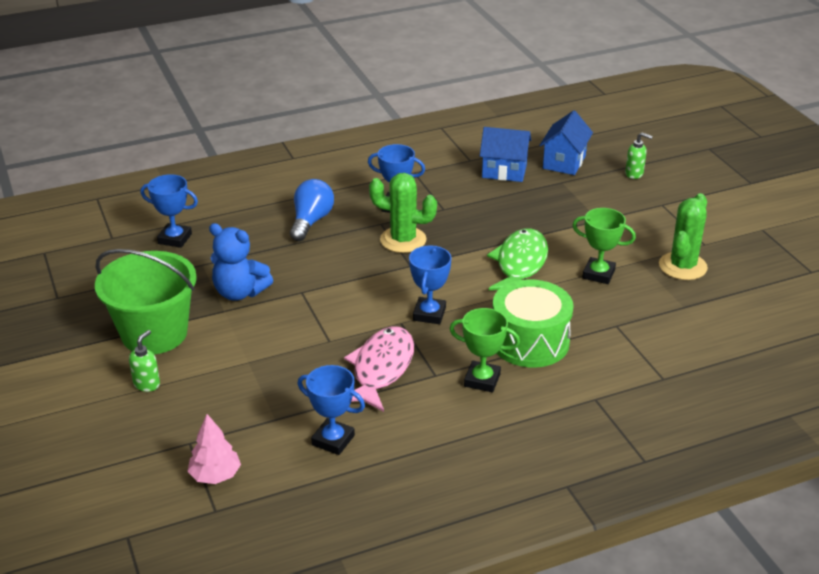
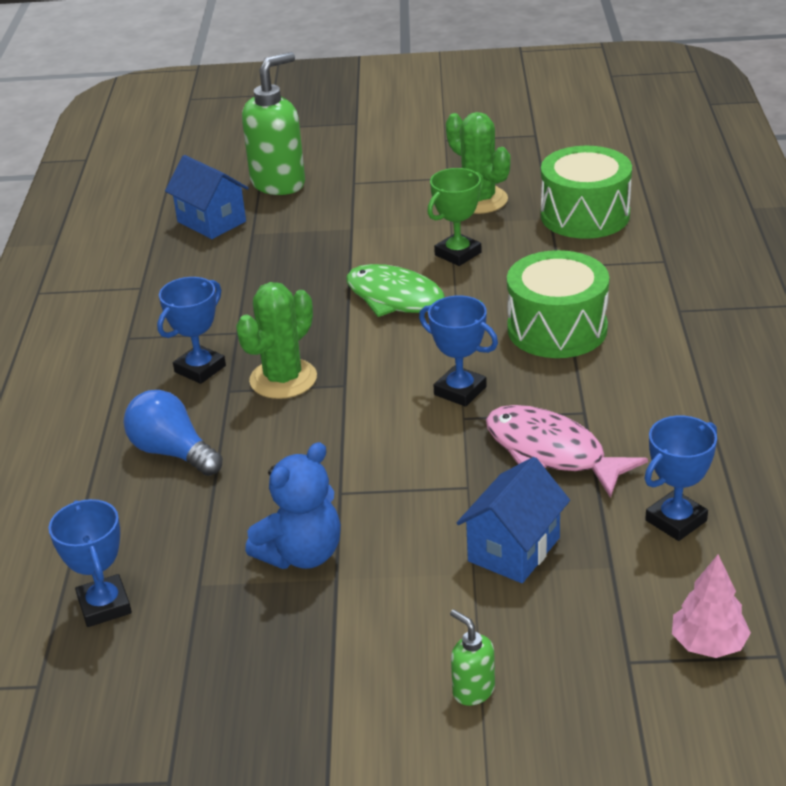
camera: 65 degrees left, 0 degrees up
green bucket [95,249,197,354] -> none
blue trophy [141,174,198,248] -> blue trophy turned 60 degrees counterclockwise [48,499,132,627]
green trophy [450,308,520,392] -> none
blue house [480,127,531,182] -> blue house moved to [456,457,570,583]
green soap dispenser [625,132,653,179] -> green soap dispenser [242,52,305,195], size x2.15
none -> green drum [541,146,632,239]

